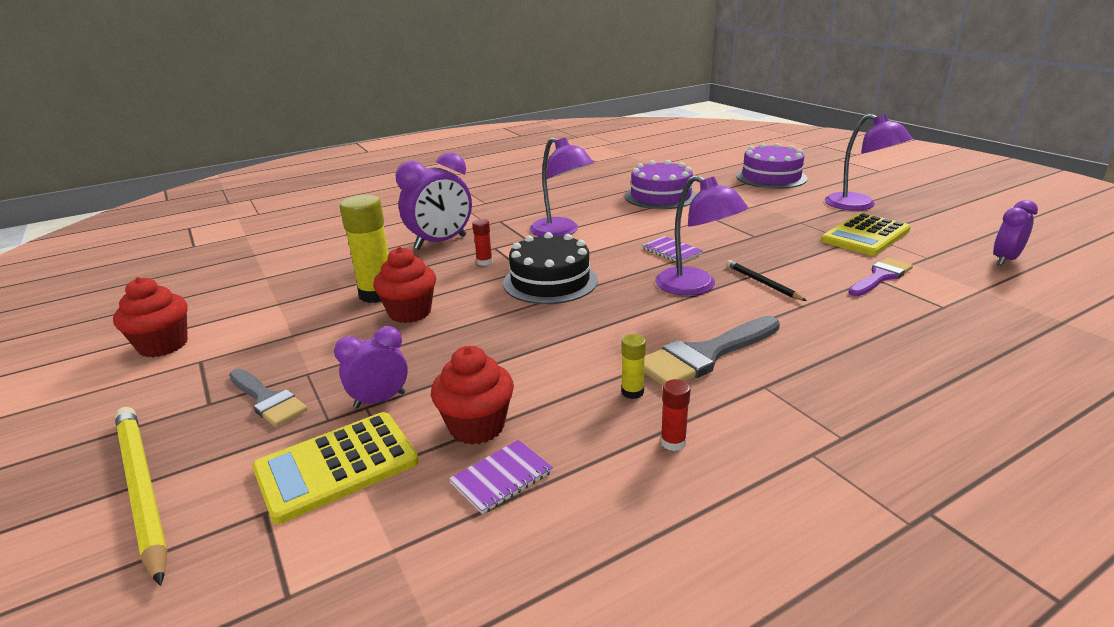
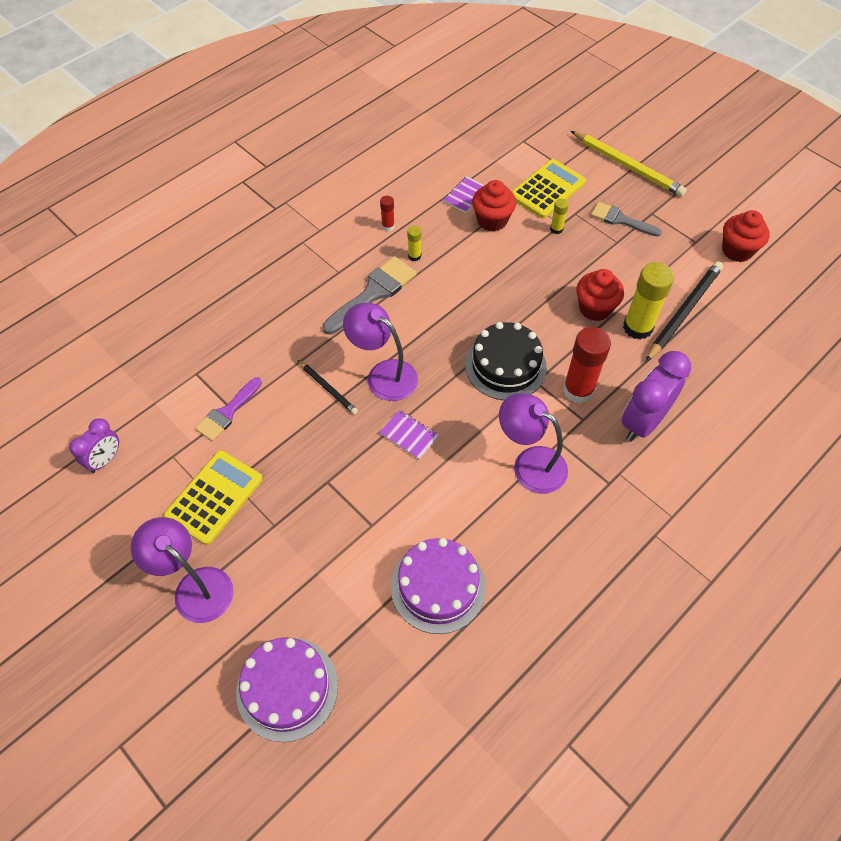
camera: 165 degrees right, 30 degrees up
purple clock [334,326,408,408] -> yellow glue stick [550,199,569,234]
red glue stick [472,219,493,266] -> red glue stick [563,327,611,403], size x2.10
none -> black pencil [646,261,723,362]

